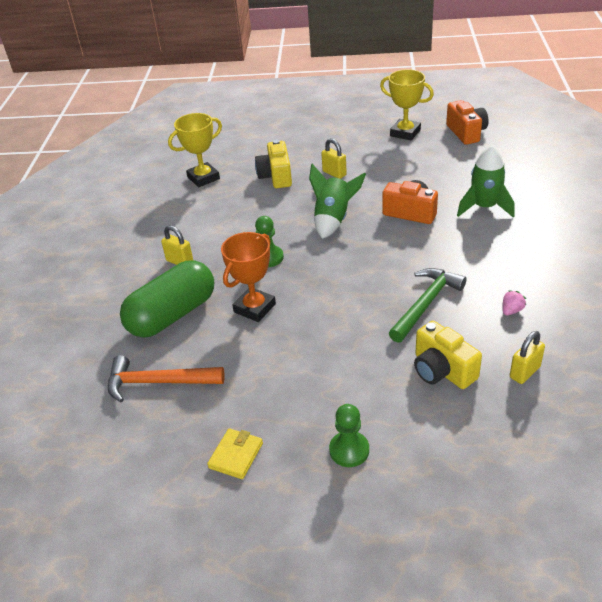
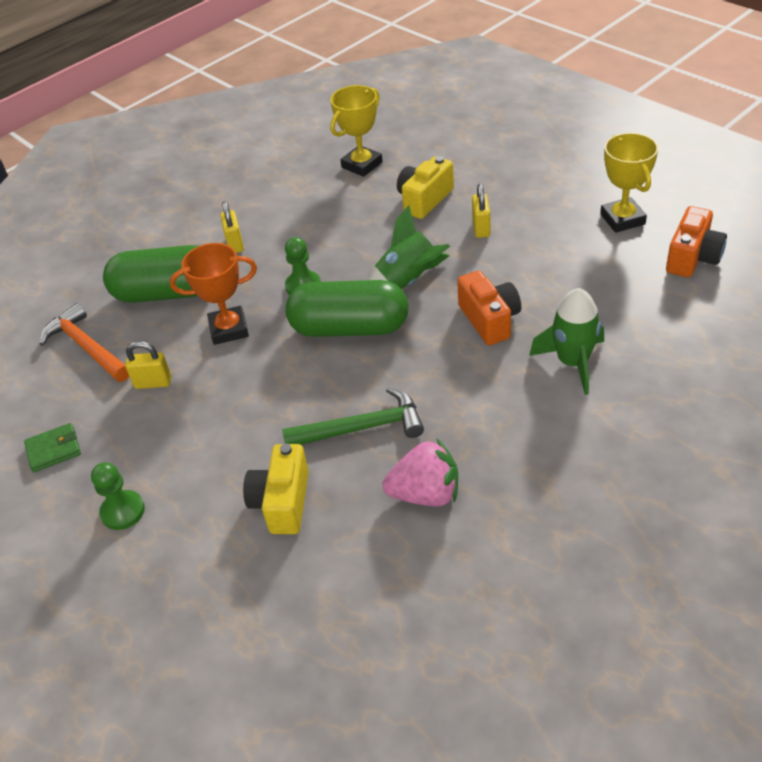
camera: 45 degrees right, 5 degrees up
yellow trophy [168,113,222,187] -> yellow trophy turned 60 degrees counterclockwise [330,85,383,177]
yellow wallet [207,428,263,479] -> green wallet [24,423,81,472]
pink strawberry [502,290,526,315] -> pink strawberry [382,439,458,507], size x2.14
yellow padlock [510,331,545,384] -> yellow padlock moved to [125,341,171,389]
none -> green capsule [285,280,409,337]

